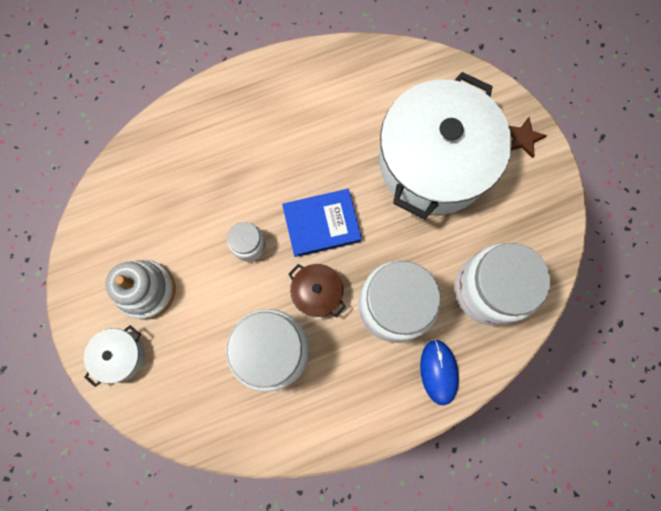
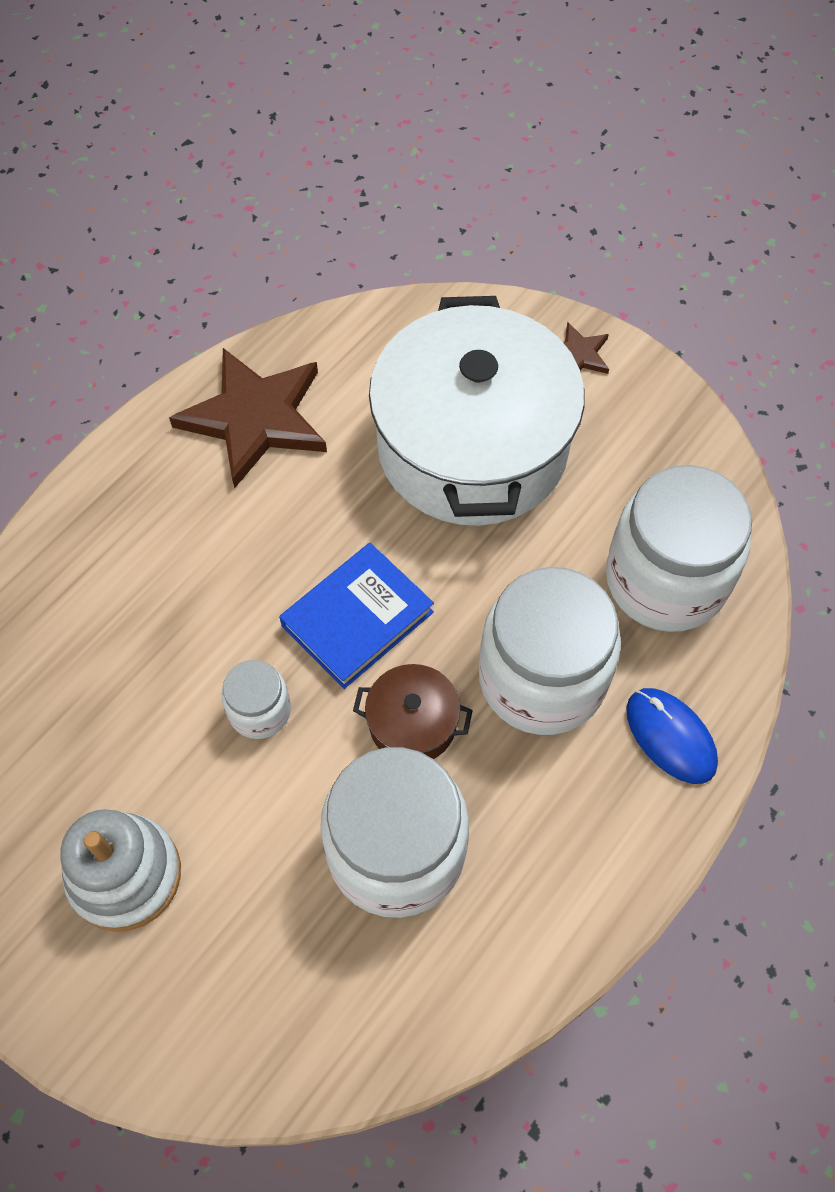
camera: 30 degrees left, 15 degrees down
white pot [84,325,145,387] -> none
none -> brown star [169,348,327,488]

